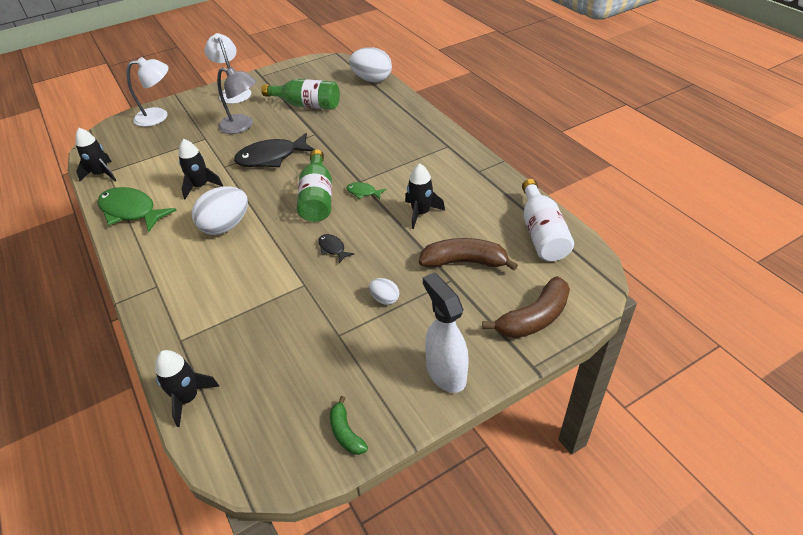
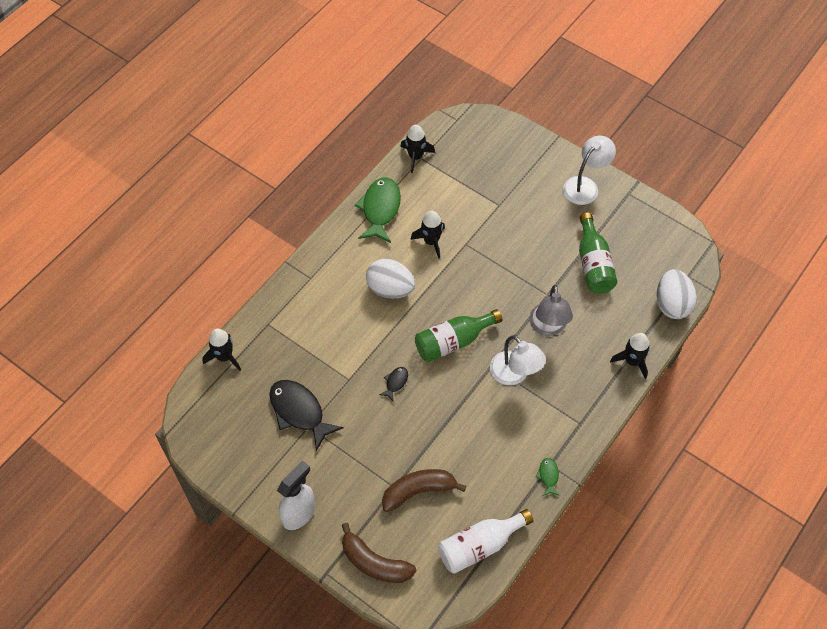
camera: 65 degrees right, 15 degrees up
white lamp [127,57,169,127] -> white lamp moved to [490,335,546,385]
grey lamp [217,67,256,134] -> grey lamp moved to [529,285,573,336]
black fish [234,133,315,167] -> black fish moved to [269,380,344,451]
green banana [330,396,368,455] -> none
green fish [346,182,386,199] -> green fish moved to [536,458,560,496]
white egg [369,278,399,305] -> none
black rocket [405,163,445,229] -> black rocket moved to [610,333,650,379]
brown banana [419,238,518,271] -> brown banana turned 90 degrees counterclockwise [382,469,466,512]

